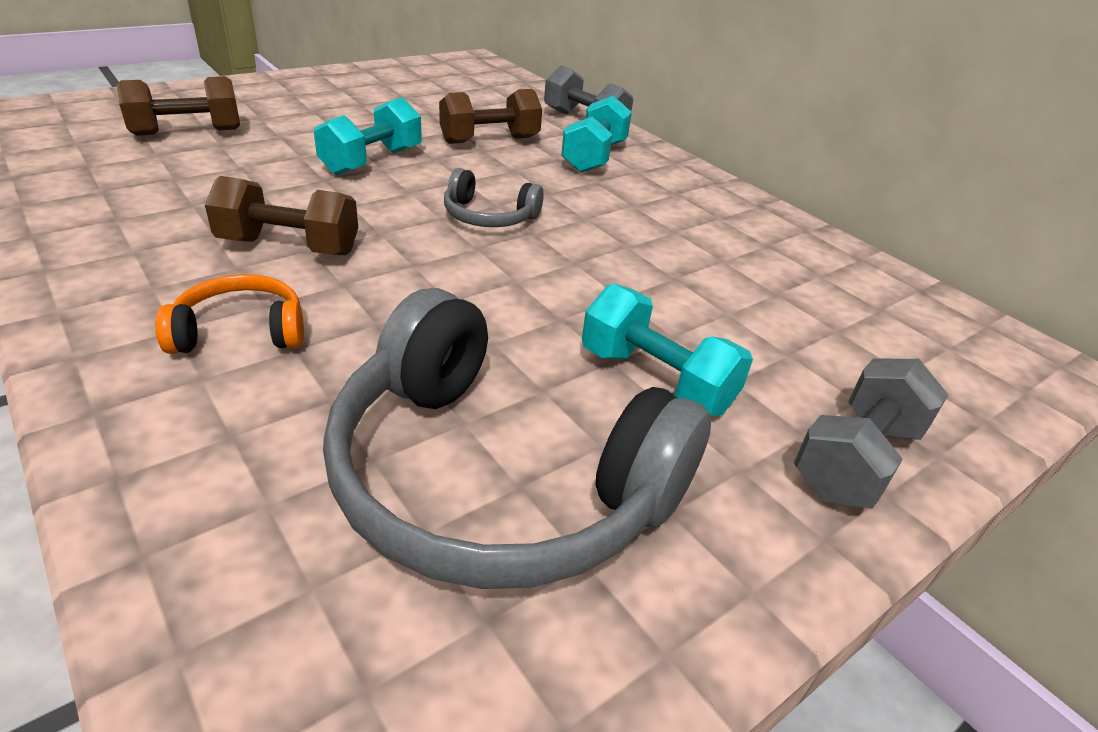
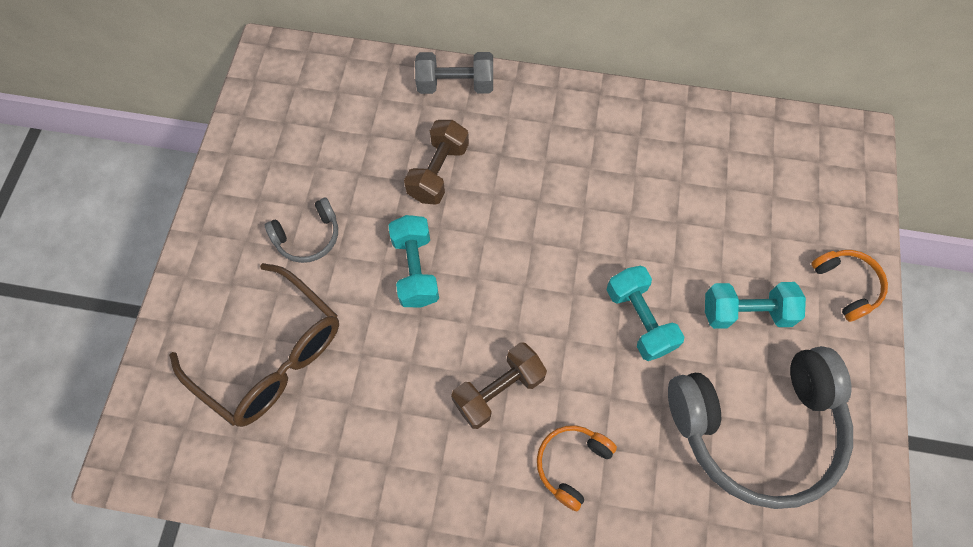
camera: 40 degrees left, 30 degrees up
brown dumbbell [116,76,240,136] -> brown glasses [169,263,339,427]
grey headphones [444,168,544,227] -> grey headphones moved to [265,198,338,263]
turquoise dumbbell [561,96,632,173] -> turquoise dumbbell moved to [607,265,684,361]
grey dumbbell [794,358,949,509] -> orange headphones [811,250,888,322]

